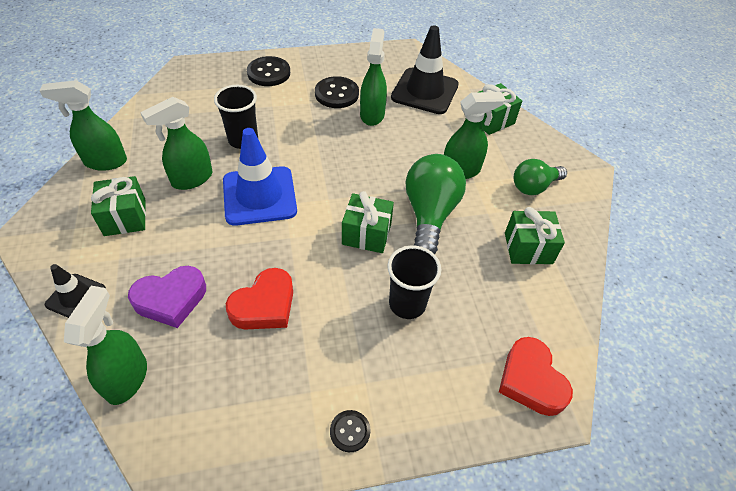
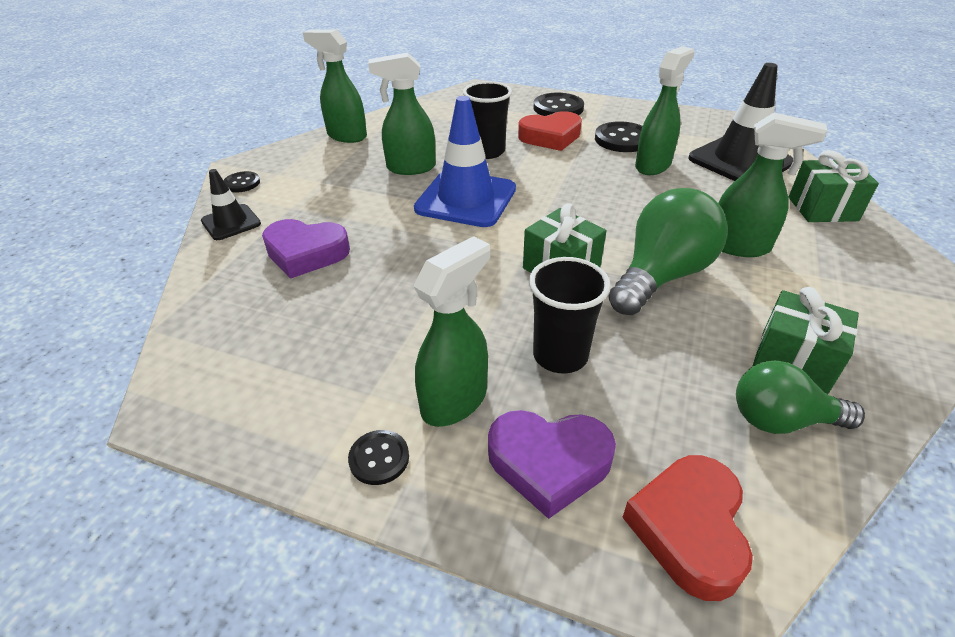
camera: 35 degrees right, 10 degrees down
green spray bottle [64,286,147,405] -> green spray bottle moved to [413,236,490,427]
green gift [91,176,146,236] -> none
red heart [226,268,293,330] -> red heart moved to [518,111,582,151]
green light bulb [514,159,567,195] -> green light bulb moved to [736,361,865,434]
none -> black button [223,171,260,192]
none -> purple heart [488,410,616,519]

